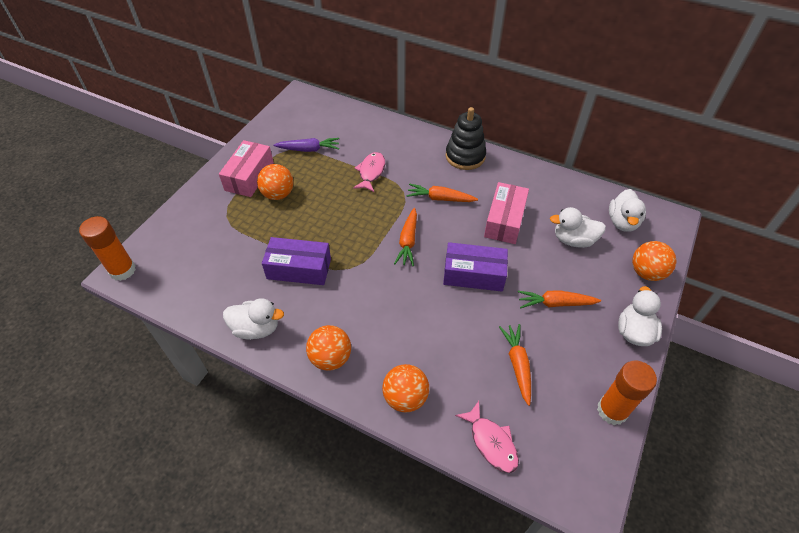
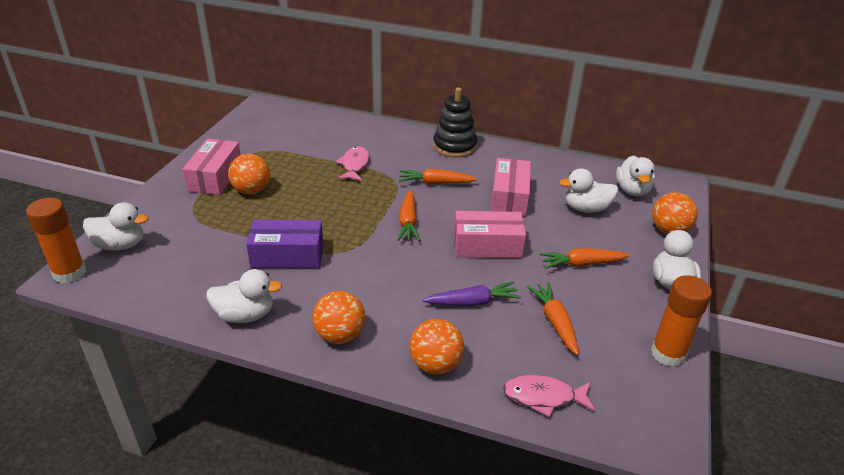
camera: 10 degrees left, 15 degrees down
purple carrot [274,138,339,152] -> purple carrot moved to [423,282,521,306]
purple box [443,242,508,292] -> pink box [454,211,526,258]
pink fish [455,401,519,473] -> pink fish turned 135 degrees clockwise [503,375,595,417]
none -> white duck [83,202,148,250]

